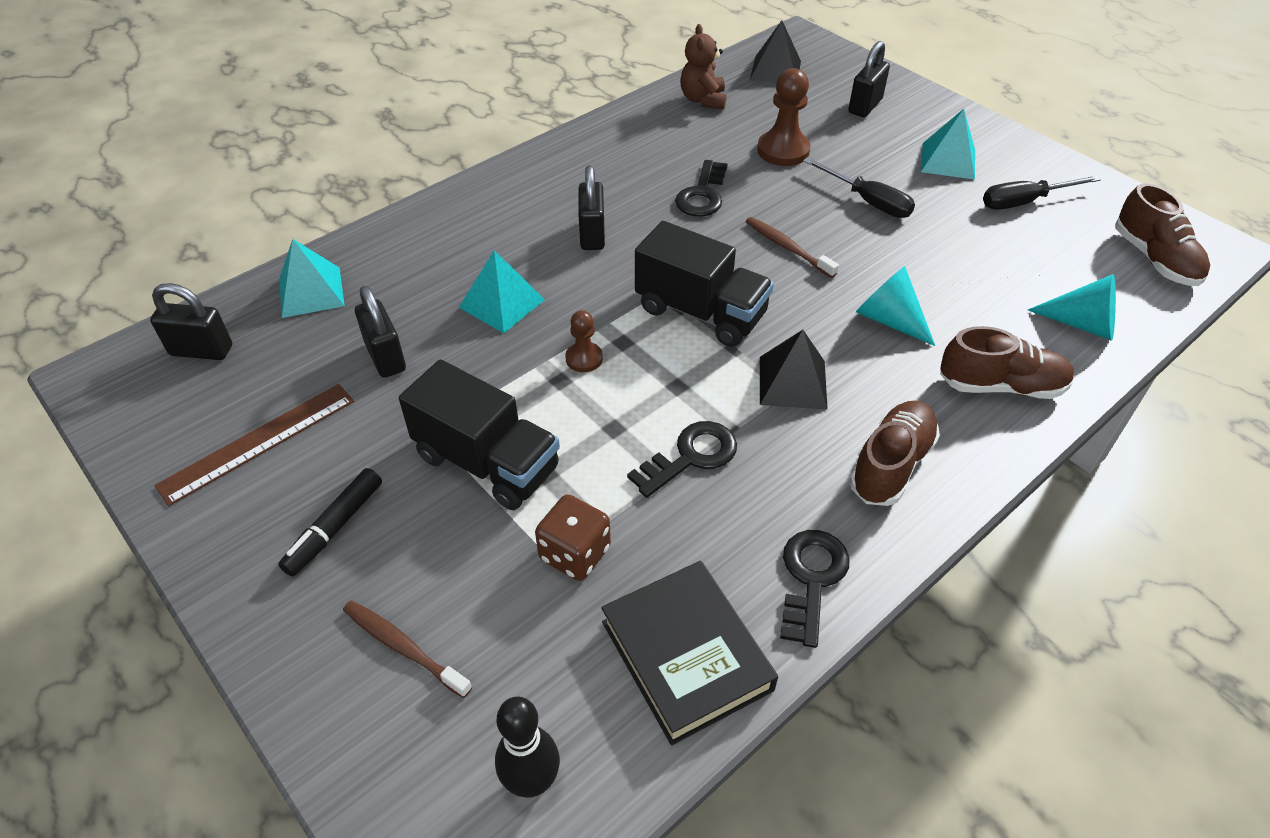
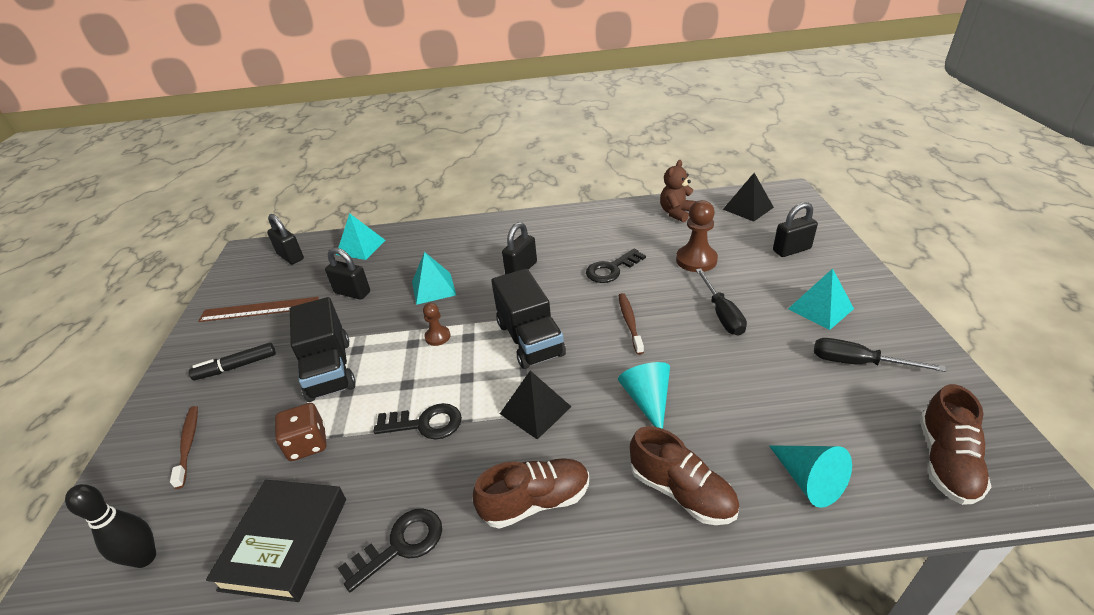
camera: 40 degrees right, 10 degrees down
black padlock [355,286,406,378] -> black padlock turned 75 degrees counterclockwise [325,248,370,299]

